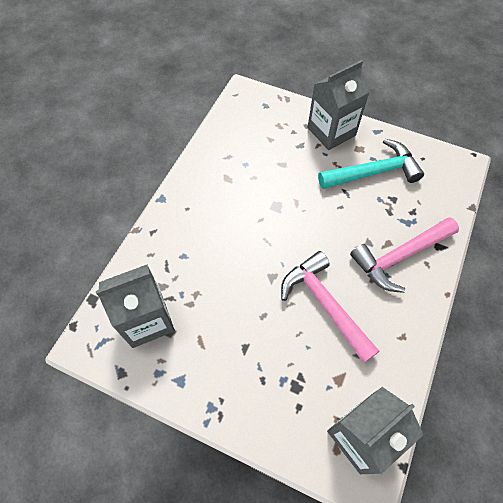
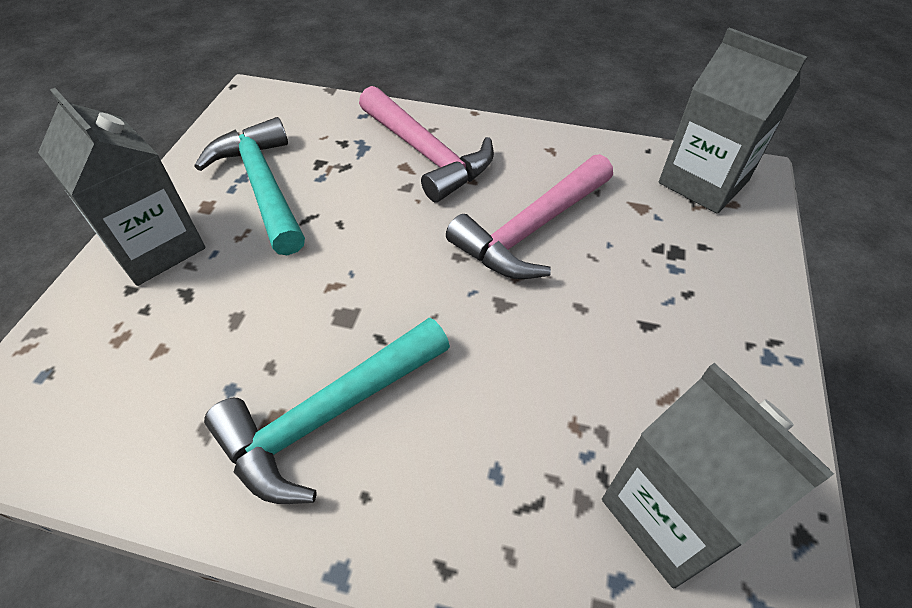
camera: 100 degrees left, 10 degrees down
none -> turquoise hammer [204,318,450,504]

